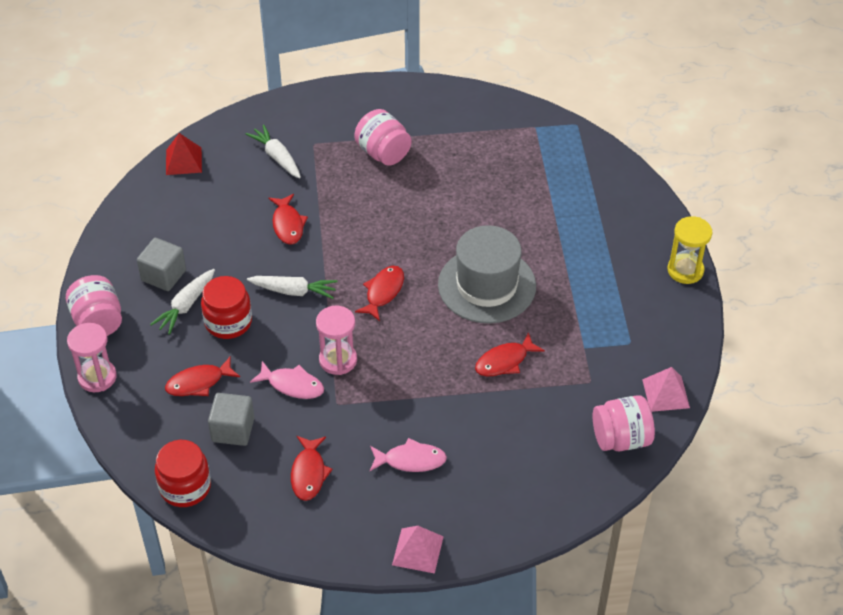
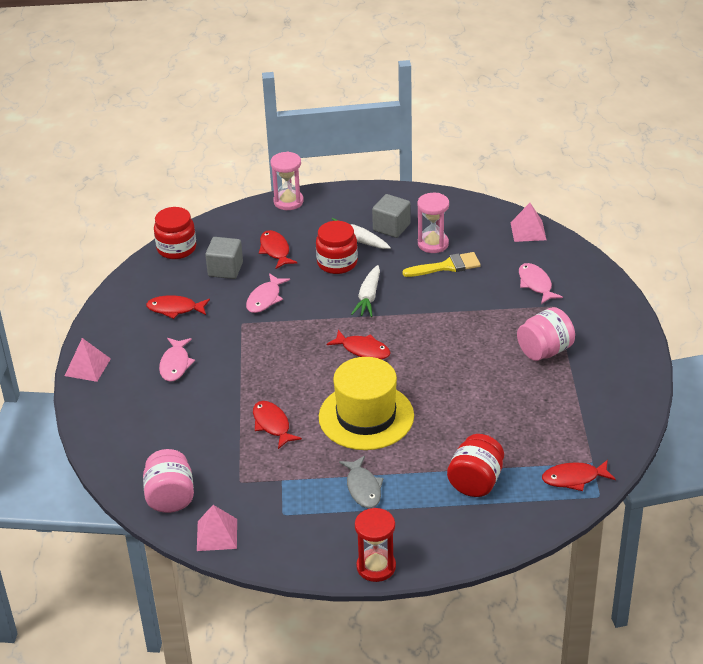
camera: 95 degrees right, 10 degrees down
pink jar [66,275,122,336] -> none
red pyramid [166,133,202,175] -> pink pyramid [510,203,547,242]
white carrot [246,124,301,178] -> pink fish [519,263,563,304]
red fish [269,194,308,244] -> red fish moved to [542,460,616,491]
pink hourglass [316,306,357,375] -> pink hourglass moved to [417,193,449,253]
grey hat [438,225,536,323] -> yellow hat [319,357,414,450]
yellow hourglass [668,216,712,284] -> red hourglass [355,508,396,582]
none -> grey fish [339,456,384,508]
none -> yellow brush [402,252,481,277]
none -> red jar [447,434,504,497]

